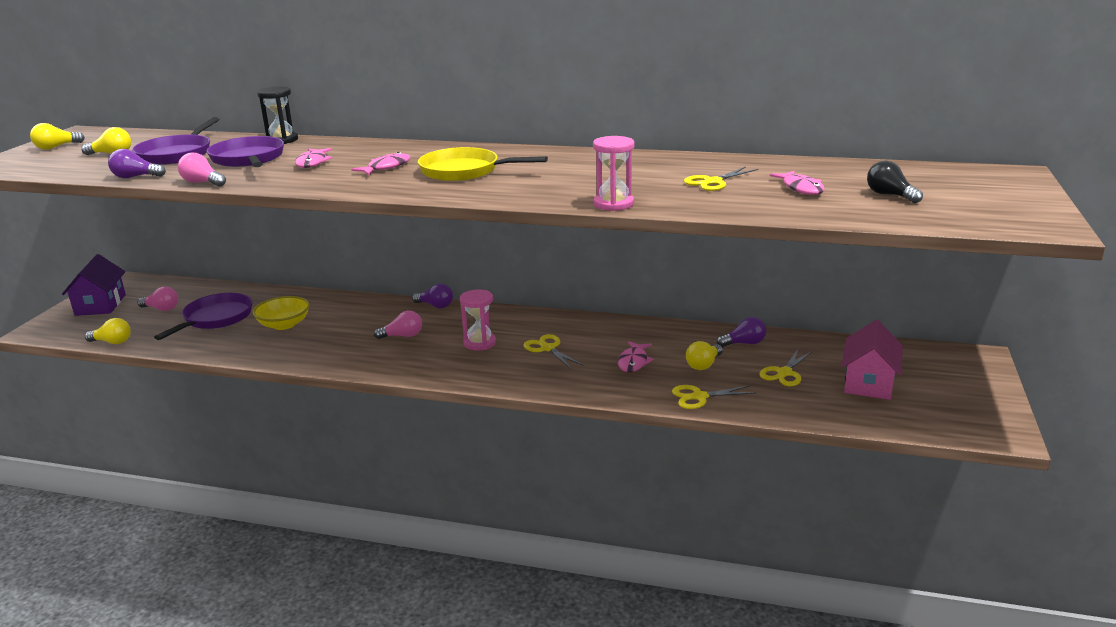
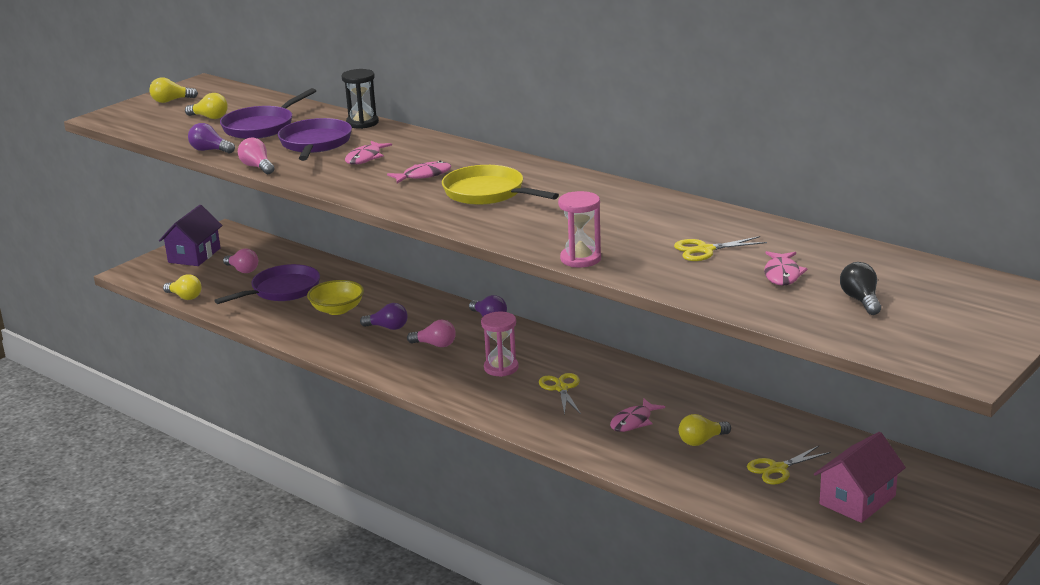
camera: 25 degrees right, 0 degrees up
yellow scissors [672,385,756,409] -> none
purple light bulb [717,317,766,347] -> purple light bulb moved to [360,303,408,330]

